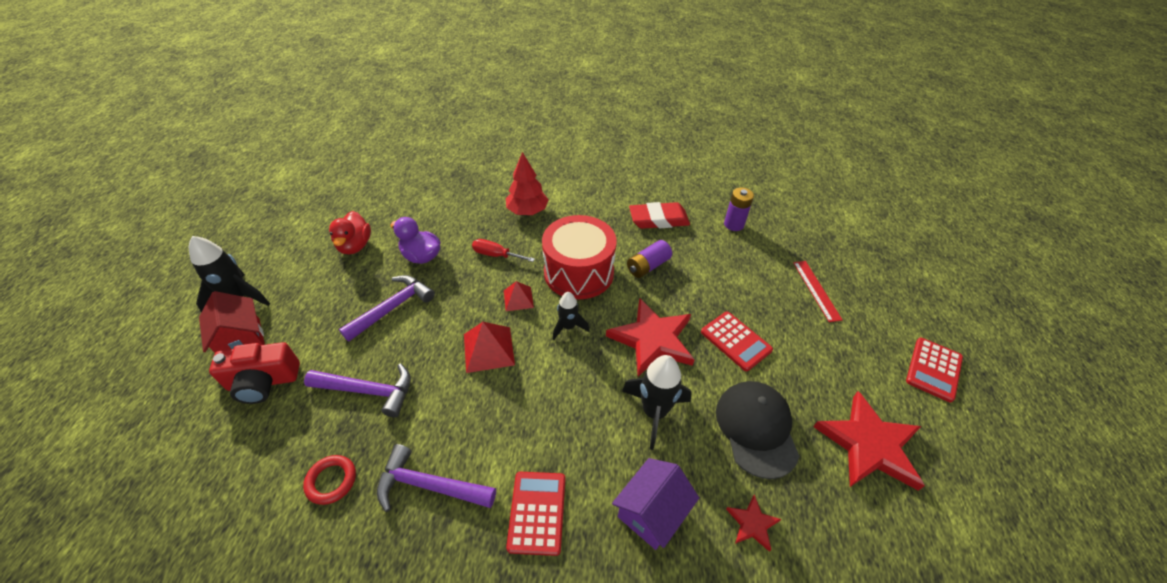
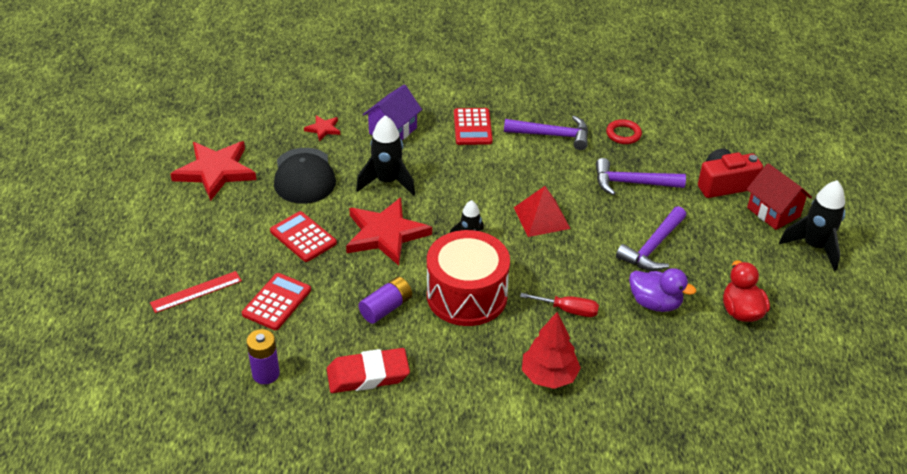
camera: 175 degrees right, 5 degrees down
red pyramid [504,281,534,311] -> none
red ruler [793,261,842,322] -> red ruler turned 75 degrees clockwise [150,271,242,313]
red calculator [906,338,963,402] -> red calculator moved to [242,273,311,330]

